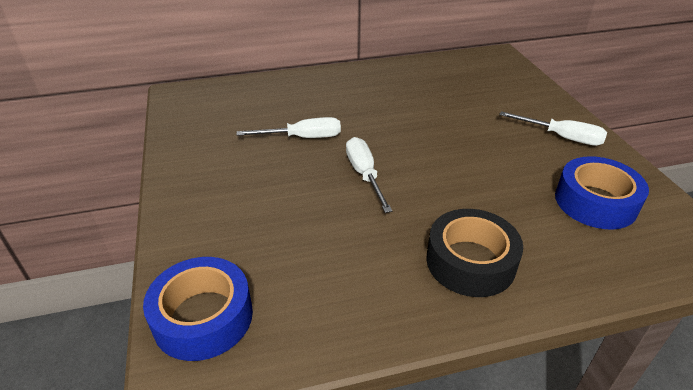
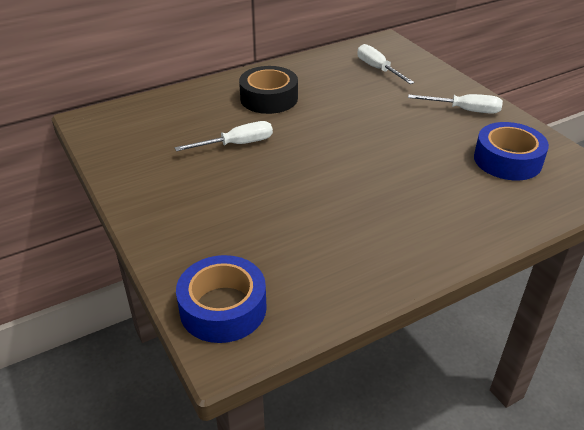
camera: 15 degrees left, 0 degrees up
white screwdriver [346,137,392,213] -> white screwdriver moved to [358,44,414,84]
black tape [426,209,523,297] -> black tape moved to [239,66,298,114]

